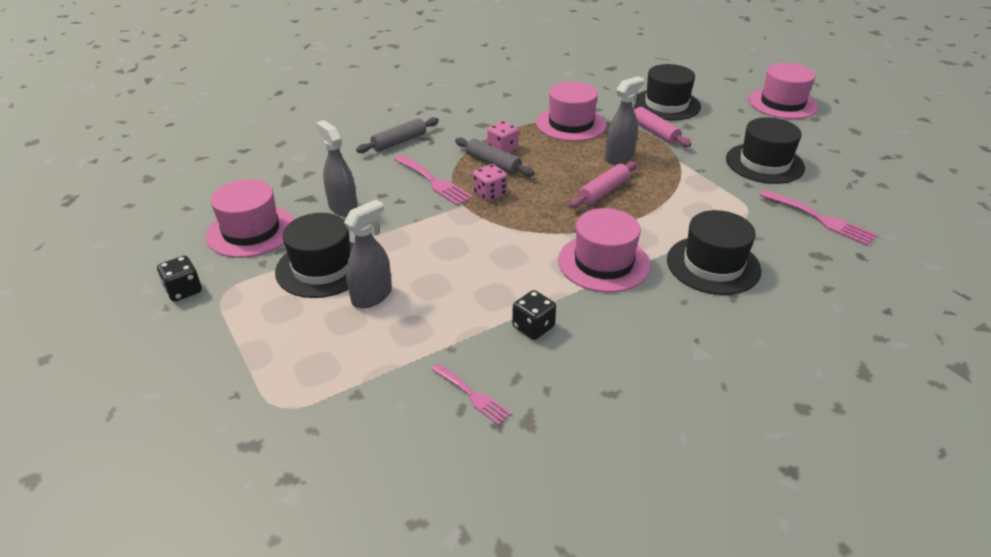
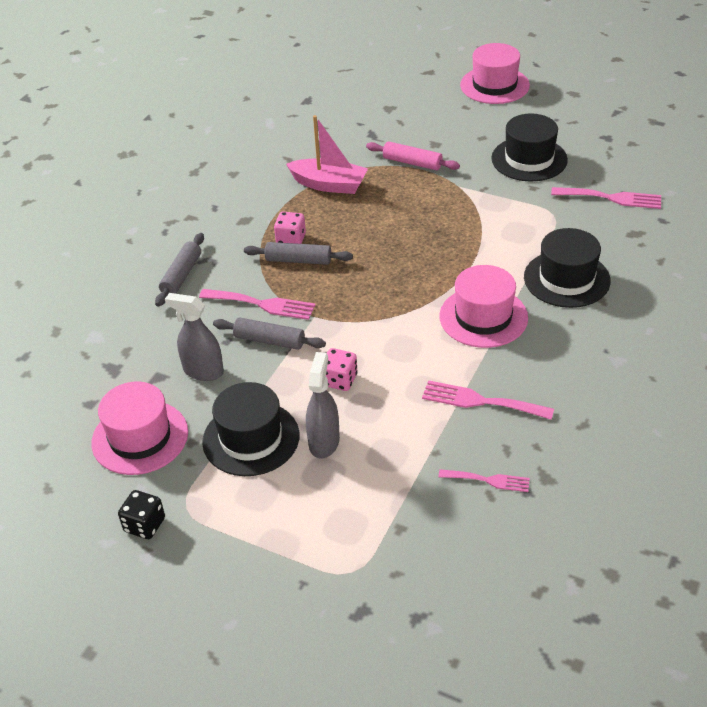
camera: 30 degrees left, 5 degrees up
pink dice [473,164,507,201] -> pink dice moved to [326,348,357,391]
black dice [512,290,556,340] -> pink fork [422,380,554,420]
pink hat [536,82,606,141] -> pink boat [286,115,368,194]
pink rolling pin [569,161,637,208] -> none
grey spray bottle [605,76,644,164] -> none
black hat [634,64,701,121] -> none
none -> grey rolling pin [213,318,326,350]

